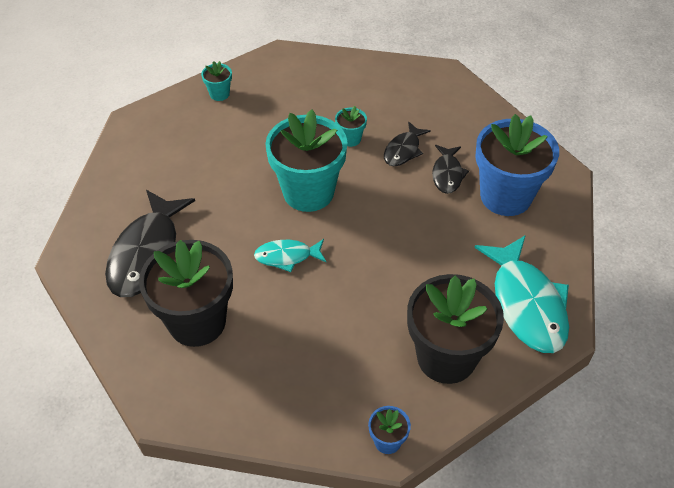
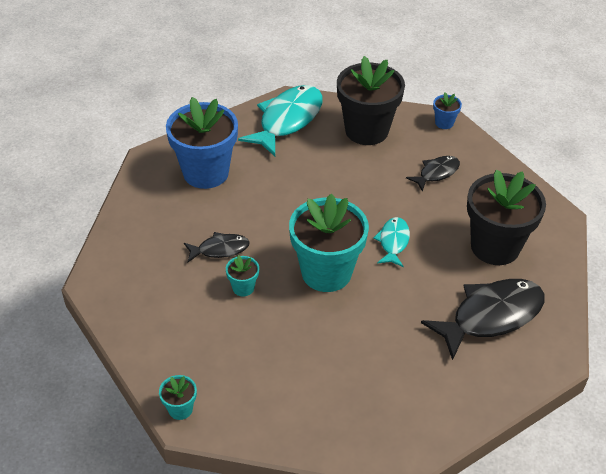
camera: 135 degrees left, 5 degrees down
turquoise flower pot [201,61,232,101] -> turquoise flower pot moved to [159,375,197,420]
turquoise fish [254,239,326,272] -> turquoise fish turned 120 degrees counterclockwise [373,217,410,267]
black fish [432,145,469,194] -> black fish moved to [406,156,460,192]

